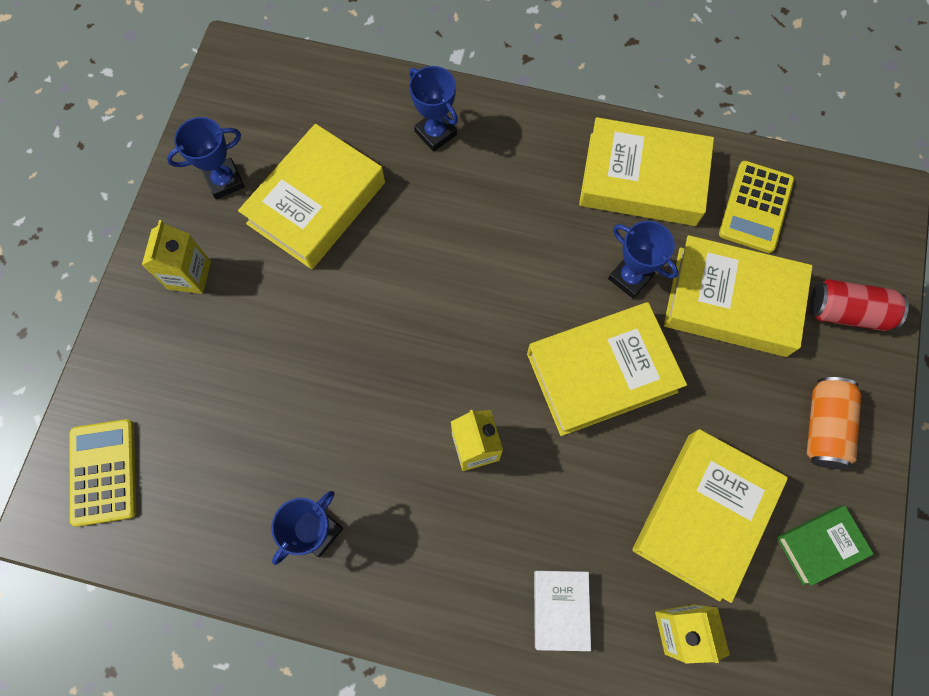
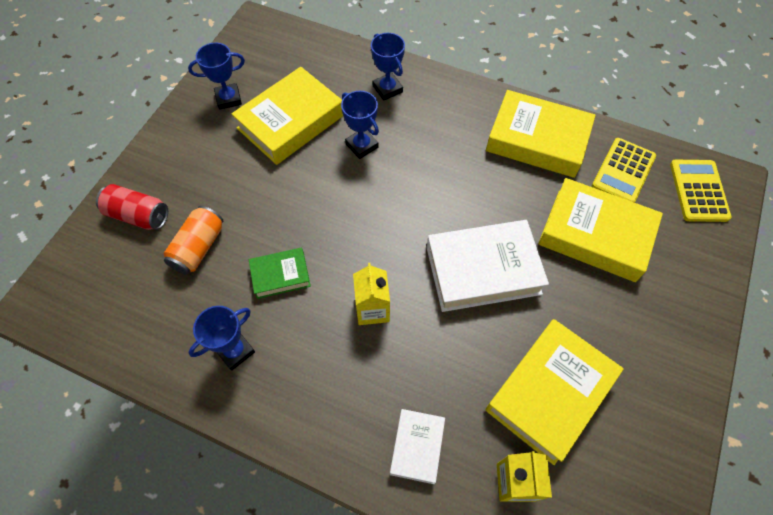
camera: 10 degrees right, 10 degrees down
yellow calculator [70,419,136,526] -> yellow calculator moved to [670,160,732,222]
yellow carton [142,220,211,294] -> none
yellow book [527,302,687,436] -> white book [426,220,549,312]
blue trophy [608,221,679,299] -> blue trophy moved to [341,91,379,159]
green book [776,506,874,586] -> green book moved to [249,247,311,299]
orange can [807,377,861,469] -> orange can moved to [164,206,223,275]
red can [809,279,909,331] -> red can moved to [96,184,168,230]

